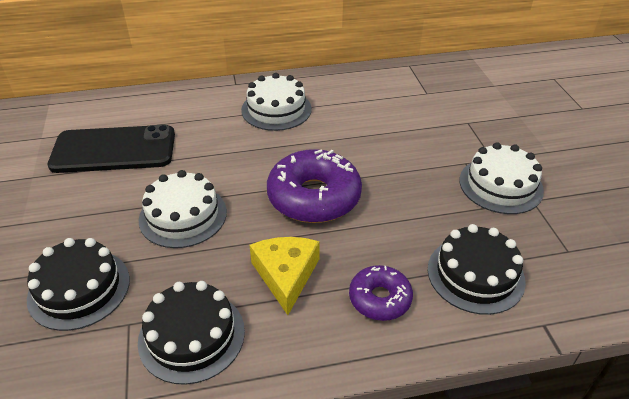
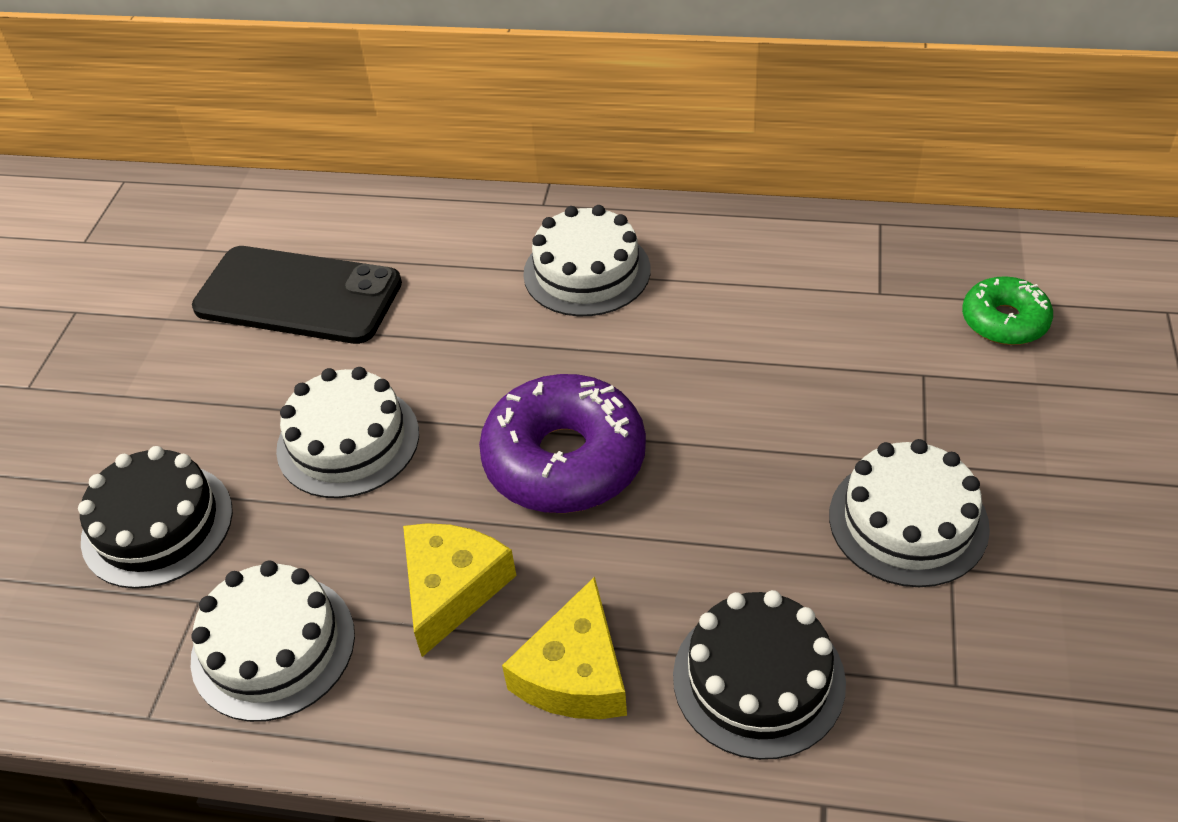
camera: 25 degrees right, 5 degrees up
black cake [138,281,245,385] -> white cake [191,561,355,722]
purple donut [349,265,413,321] -> yellow cheese [502,577,627,719]
none -> green donut [962,276,1053,345]

